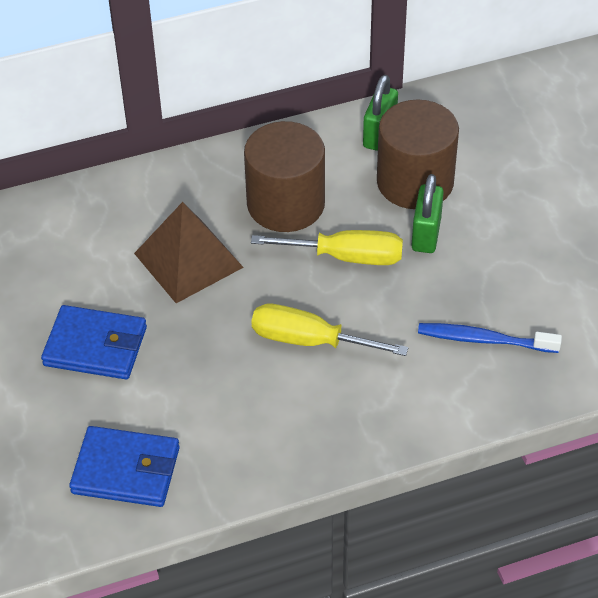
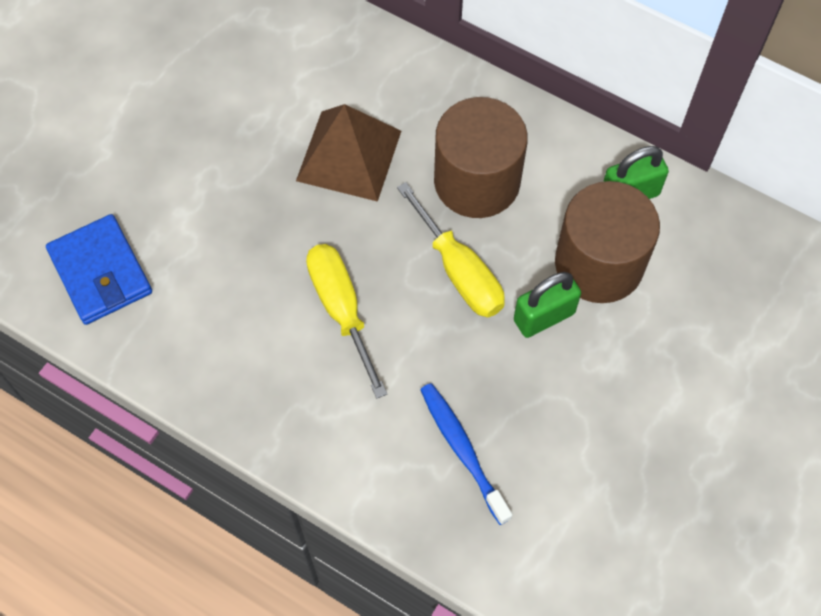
camera: 50 degrees right, 15 degrees up
blue wallet [41,305,147,379] -> none

